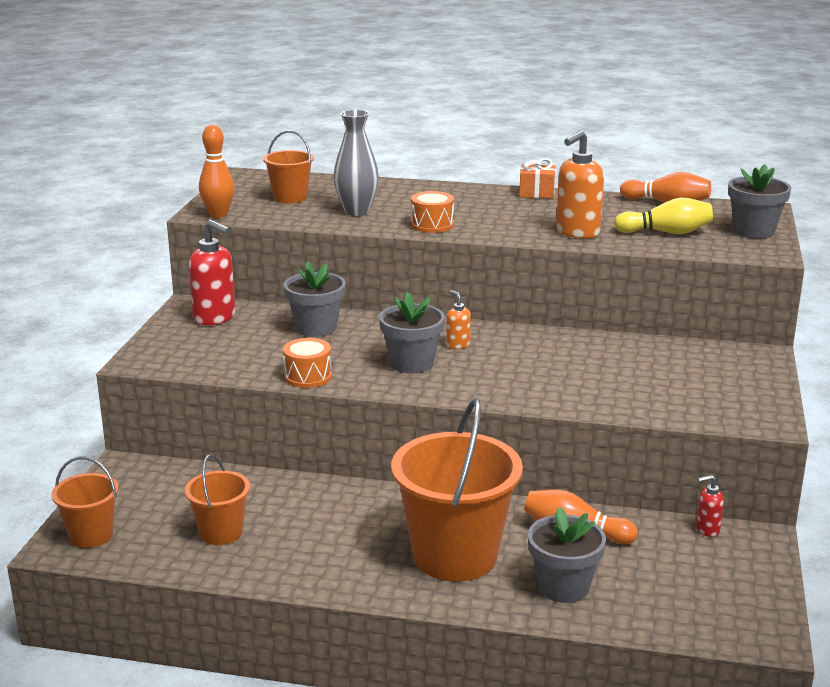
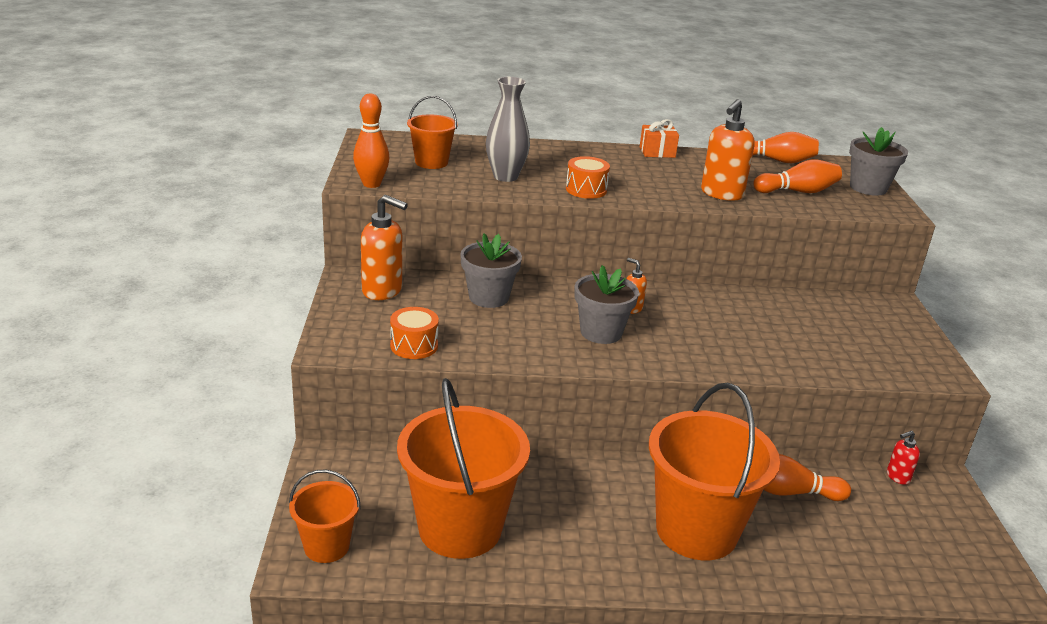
camera: 15 degrees left, 5 degrees up
orange bucket [185,454,250,545] -> orange bucket [397,378,530,559], size x1.94
red soap dispenser [189,220,235,325] -> orange soap dispenser [361,195,408,300]
orange drum [283,338,332,388] -> orange drum moved to [390,307,439,359]
grey flower pot [528,507,606,603] -> none
yellow bowling pin [614,198,713,234] -> orange bowling pin [753,159,842,193]

